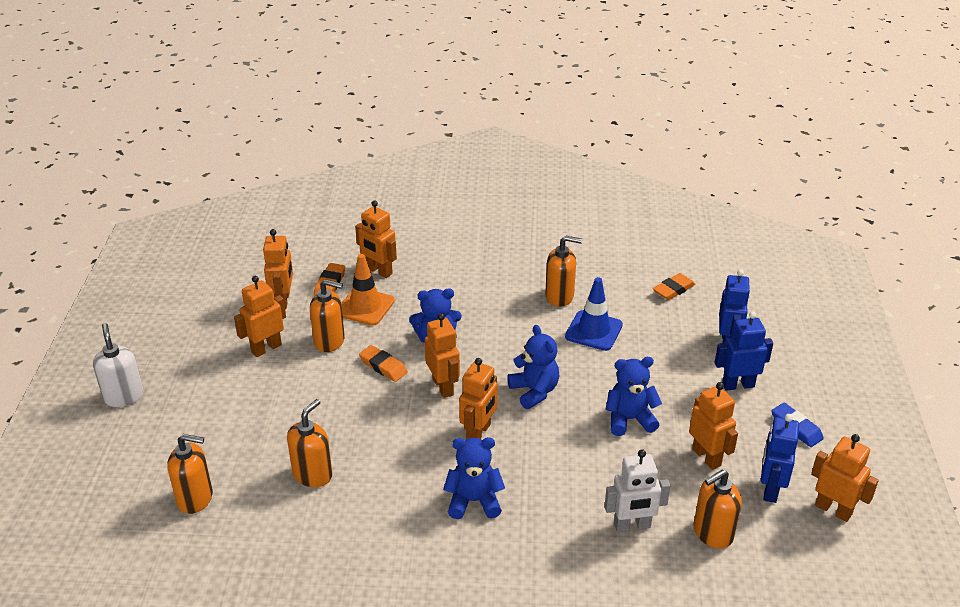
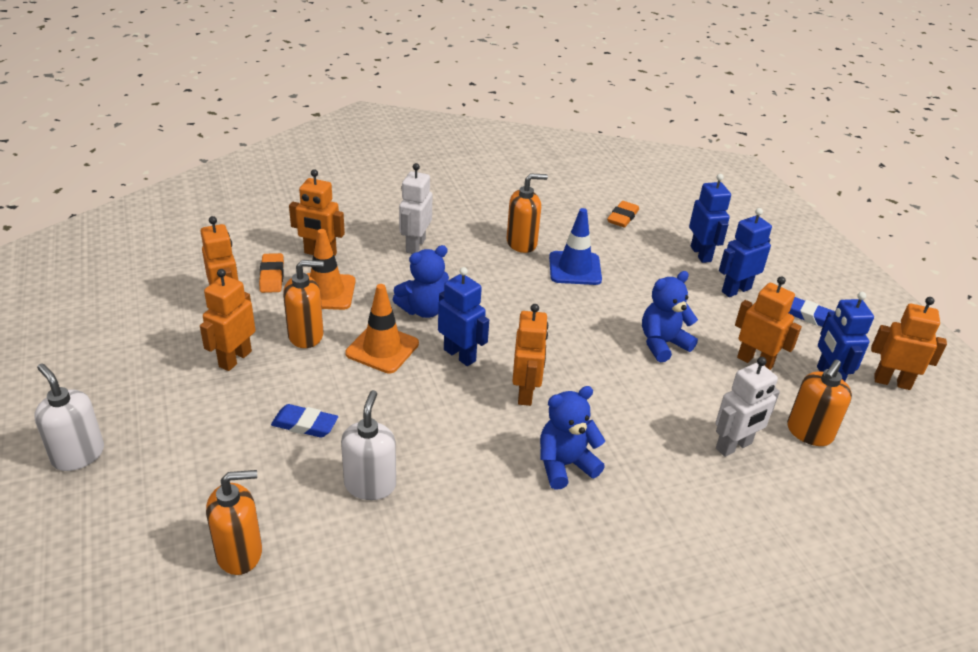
camera: 25 degrees left, 0 degrees up
orange soap dispenser [287,399,333,487] -> white soap dispenser [341,390,396,500]
orange eraser [359,345,408,382] -> orange traffic cone [345,284,419,373]
orange robot [425,313,460,398] -> blue robot [438,267,489,366]
blue teddy bear [507,325,559,409] -> none
none -> blue eraser [271,404,338,438]
none -> white robot [399,163,432,254]

